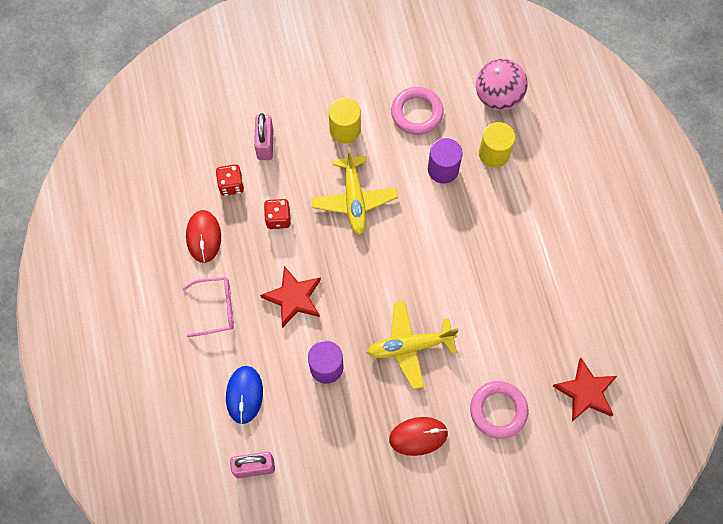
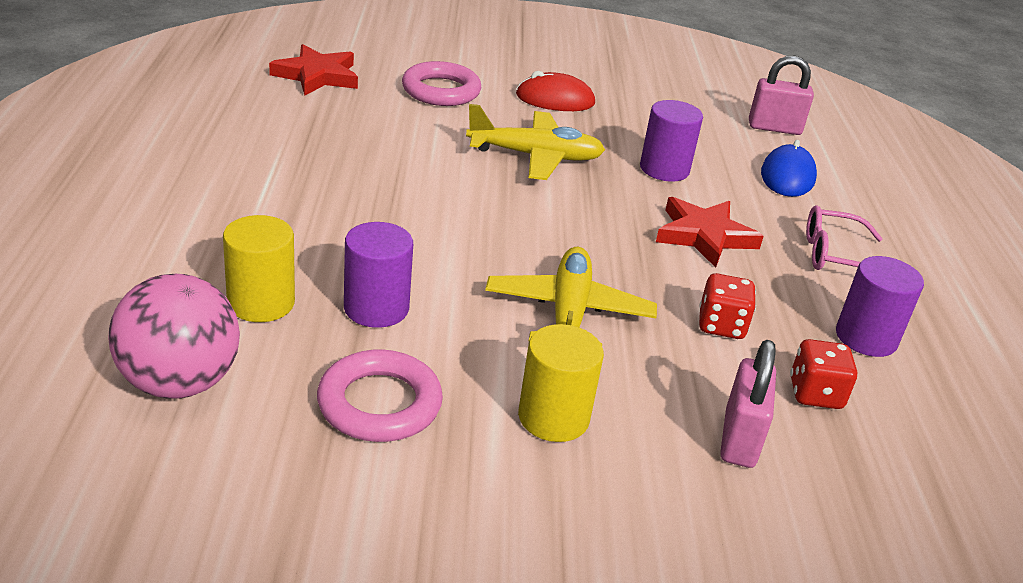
camera: 170 degrees left, 35 degrees down
red mouse [186,210,221,263] -> purple cylinder [836,256,924,357]

